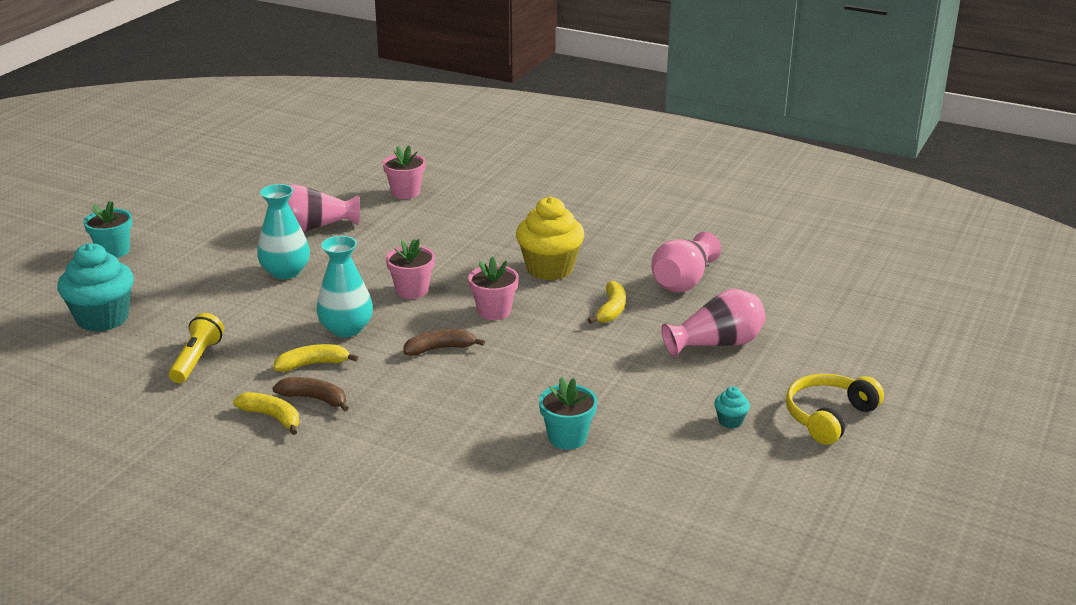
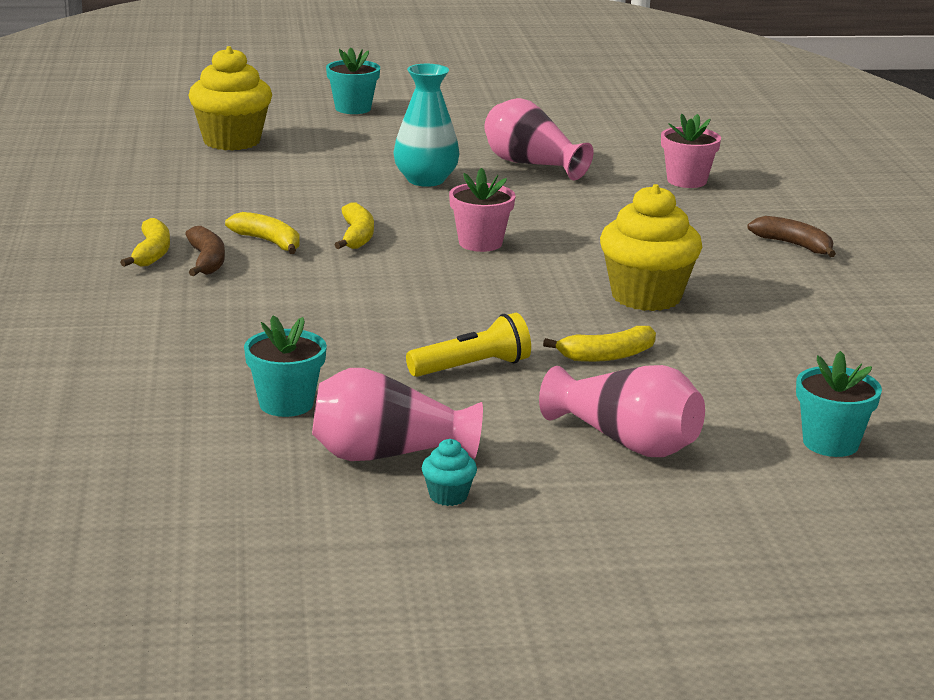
camera: 55 degrees right, 5 degrees down
turquoise cupcake [57,243,134,332] -> yellow cupcake [188,46,272,151]
yellow flashlight [169,313,224,383] -> yellow flashlight moved to [406,313,531,377]
turquoise vase [316,236,373,337] -> yellow banana [335,203,374,249]
brown banana [403,329,485,356] -> brown banana moved to [747,216,836,257]
pink flower pot [468,257,519,320] -> none
pink vase [651,232,721,293] -> pink vase moved to [312,368,483,461]
yellow headphones [786,373,884,445] -> none
none -> turquoise flower pot [796,351,882,457]

